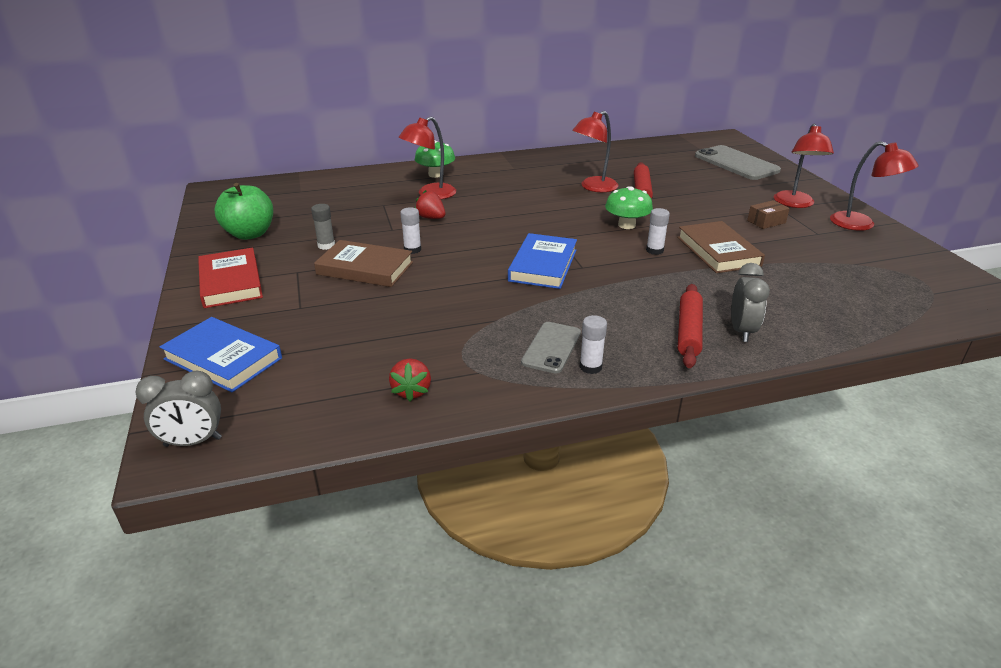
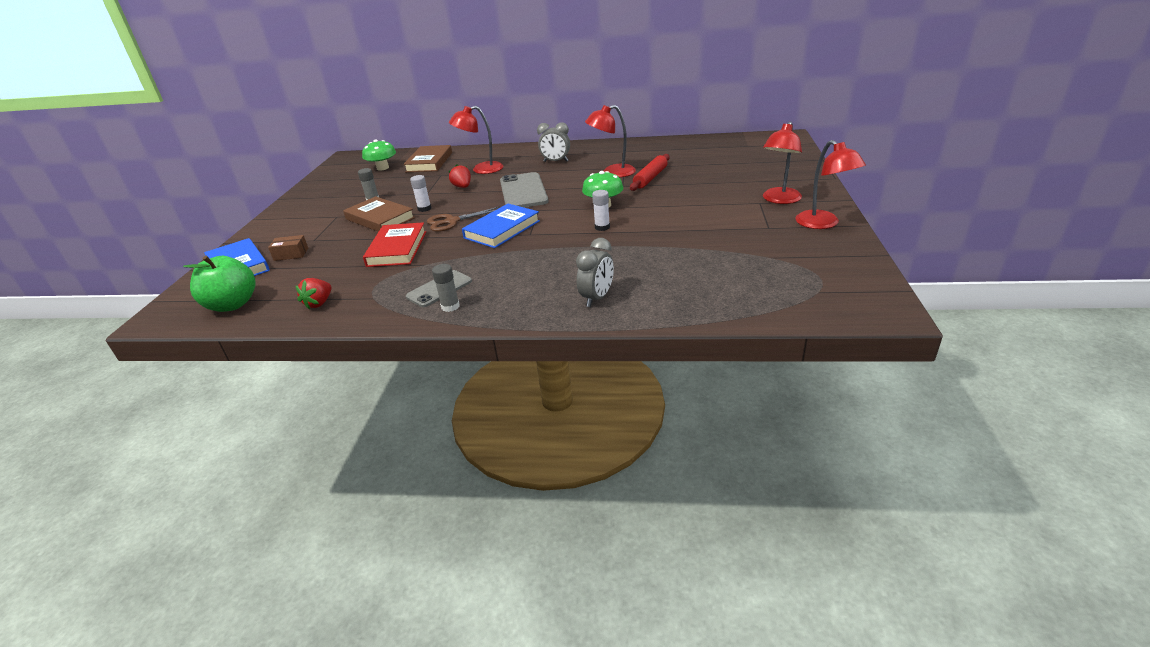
camera: 25 degrees right, 0 degrees up
grey clock [135,371,222,447] -> grey clock moved to [537,122,570,162]
red book [198,248,263,308] -> red book moved to [363,222,426,267]
green apple [215,183,273,240] -> green apple moved to [183,256,256,312]
green mushroom [415,140,455,178] -> green mushroom moved to [362,140,396,171]
white glue stick [579,315,607,374] -> grey glue stick [432,264,460,312]
brown book [677,221,765,273] -> brown book moved to [403,145,452,172]
red rolling pin [678,284,703,368] -> none
grey phone [695,145,781,180] -> grey phone moved to [500,172,548,207]
brown box [747,200,790,229] -> brown box moved to [268,235,308,261]
none -> brown scissors [427,206,500,232]

